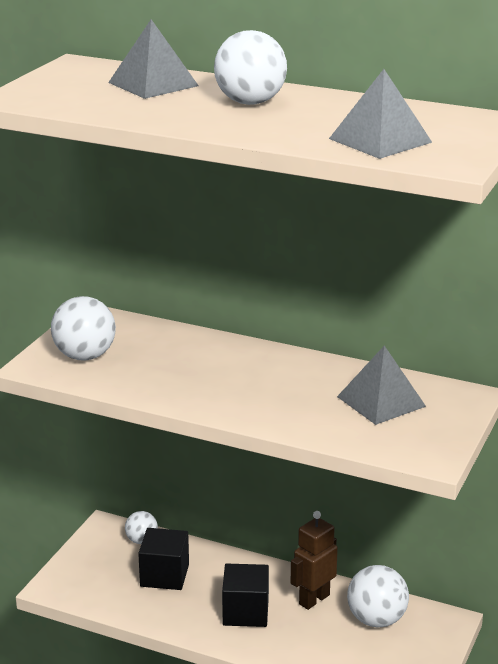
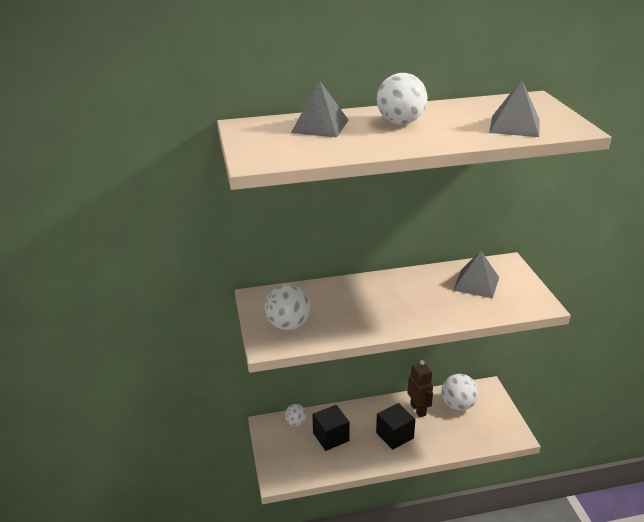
camera: 35 degrees left, 5 degrees up
brown robot [291,511,338,610] -> brown robot turned 150 degrees clockwise [408,360,433,417]

